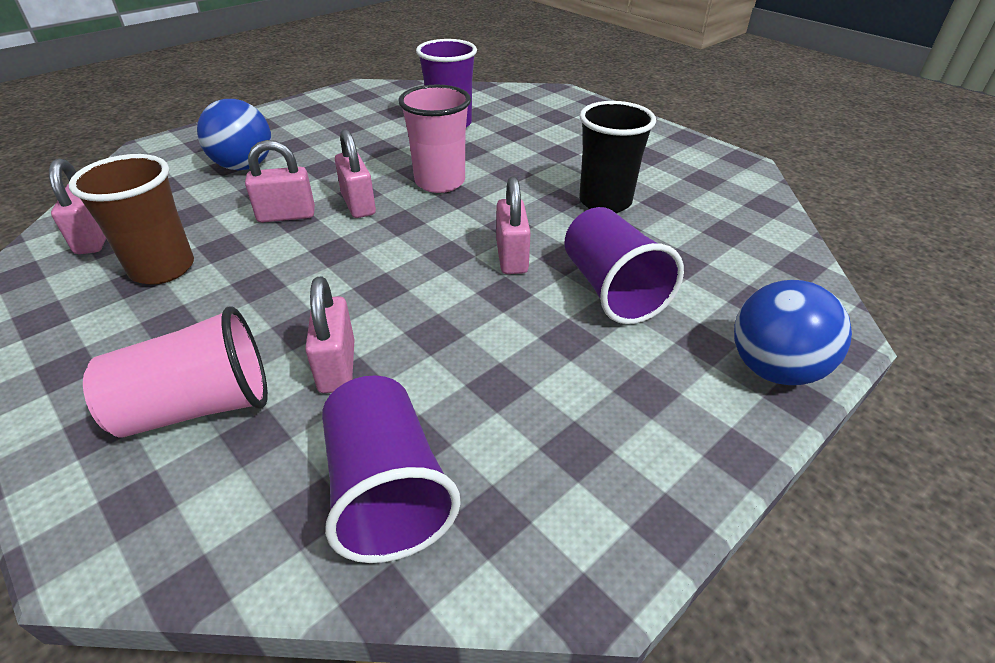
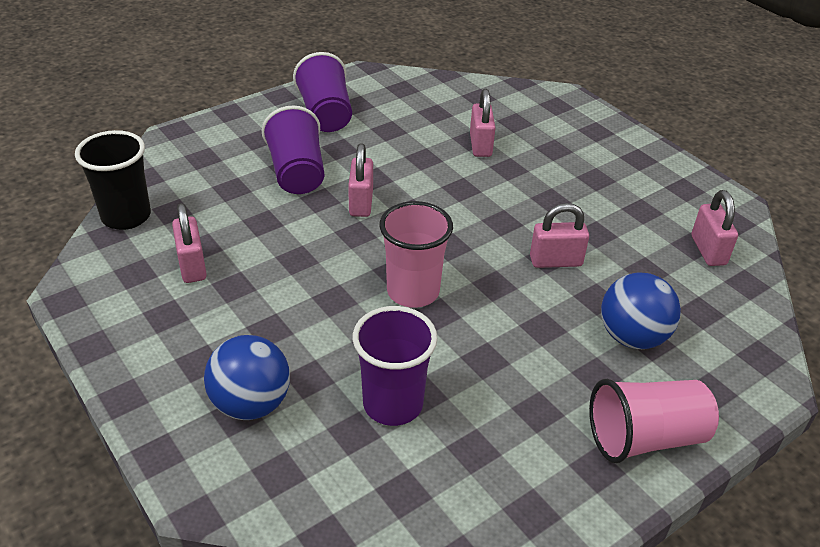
camera: 175 degrees left, 0 degrees up
brown cup [69,154,194,285] -> none
pink cup [83,307,268,438] -> pink cup moved to [589,379,719,463]
purple cup [322,375,461,563] -> purple cup moved to [293,52,352,132]
pink padlock [335,129,376,218] -> pink padlock moved to [172,203,207,283]
black cup [579,101,656,213] -> black cup moved to [75,130,151,230]
blue ball [734,280,852,385] -> blue ball moved to [204,335,290,420]

